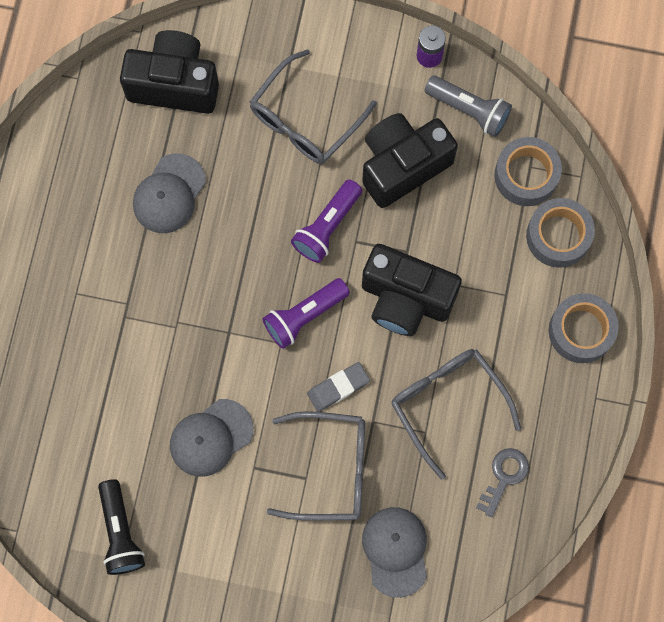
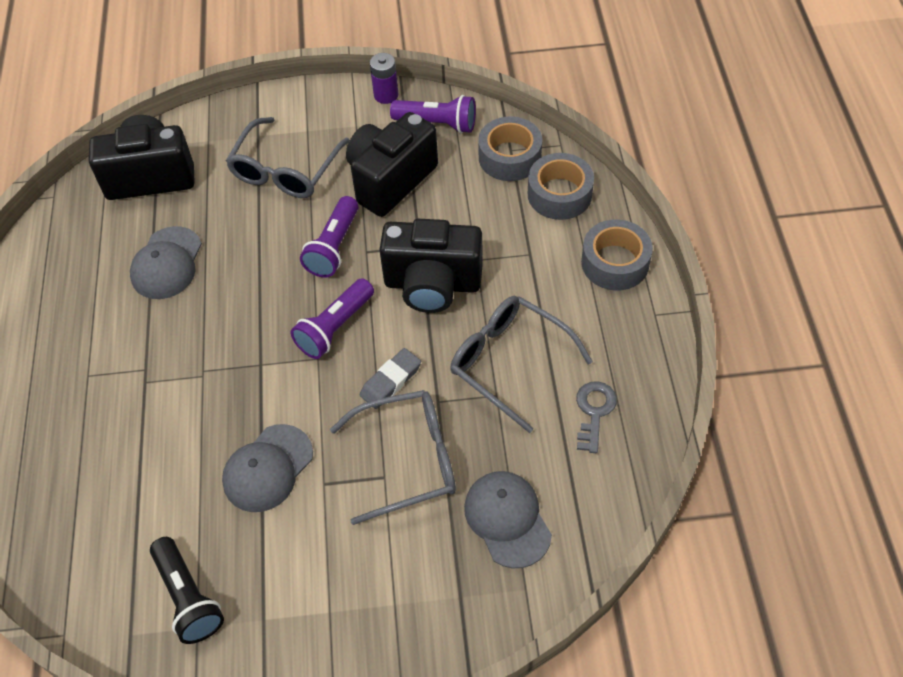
camera: 15 degrees left, 20 degrees down
grey flashlight [424,75,512,137] -> purple flashlight [390,95,476,133]

